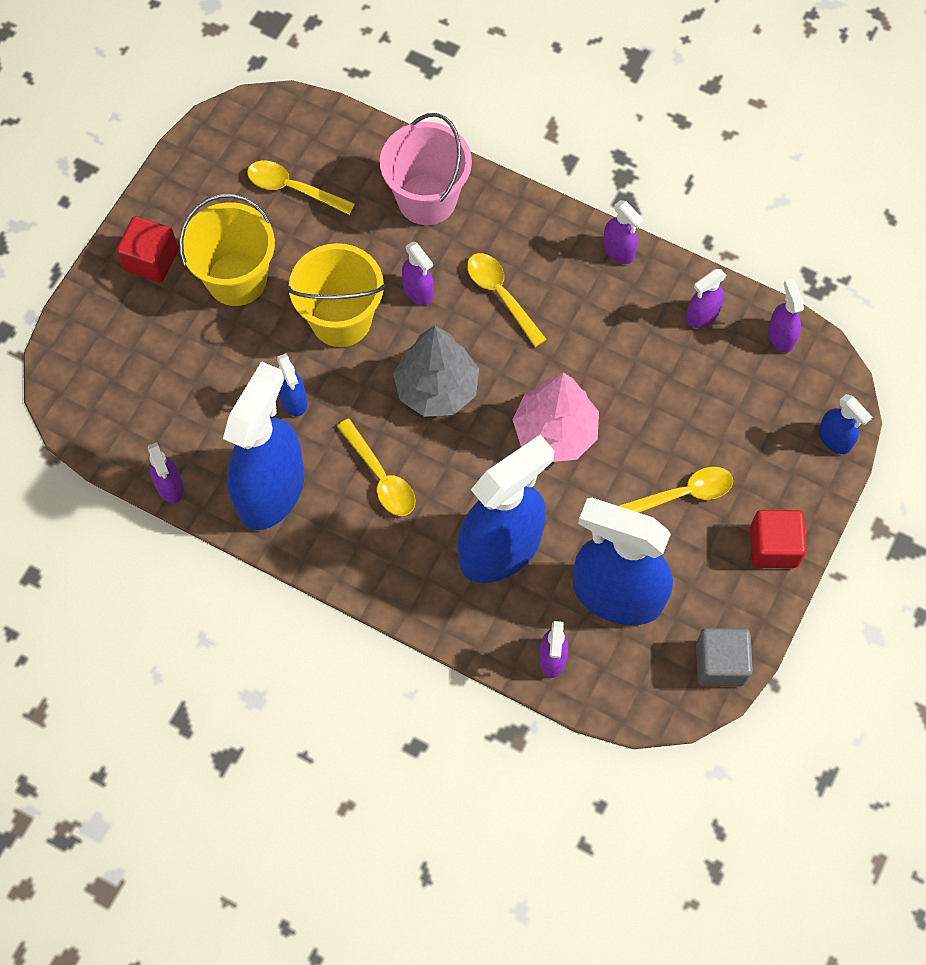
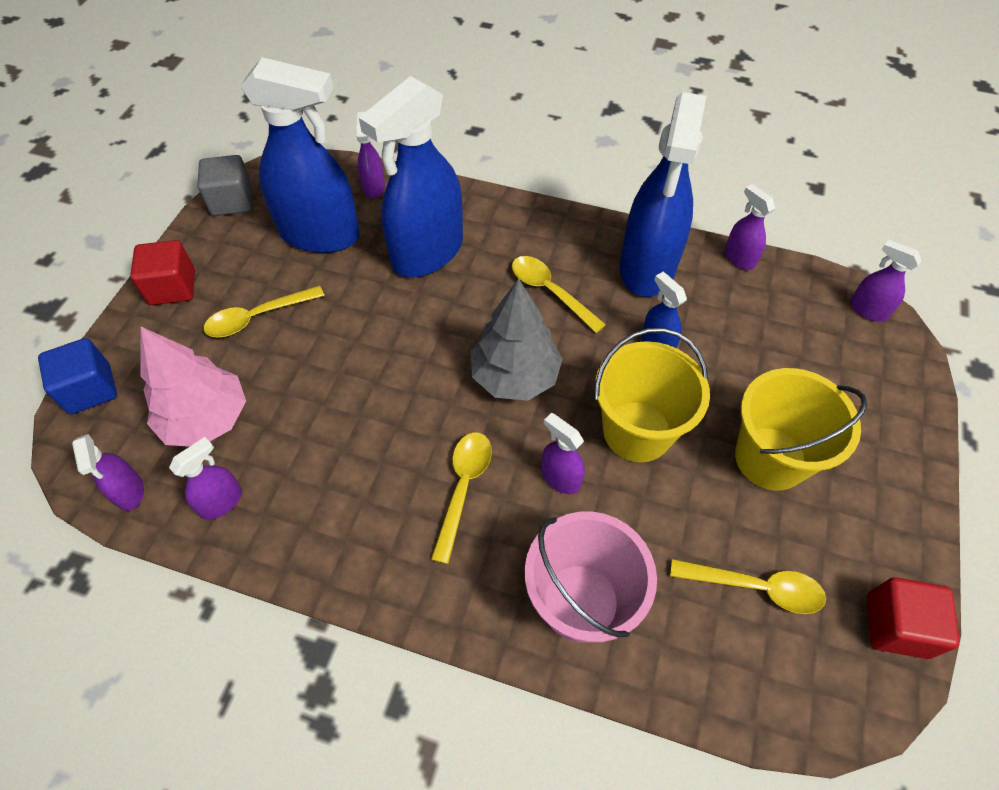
camera: 170 degrees right, 10 degrees down
red cube [116,216,178,282] -> red cube moved to [867,577,960,659]
yellow spoon [467,253,547,347] -> yellow spoon turned 120 degrees counterclockwise [431,432,492,564]
pink tree [512,373,599,462] -> pink tree moved to [141,327,246,447]
purple spray bottle [603,200,644,264] -> purple spray bottle moved to [850,239,922,322]
blue spray bottle [818,394,872,454] -> blue cube [38,338,117,414]

